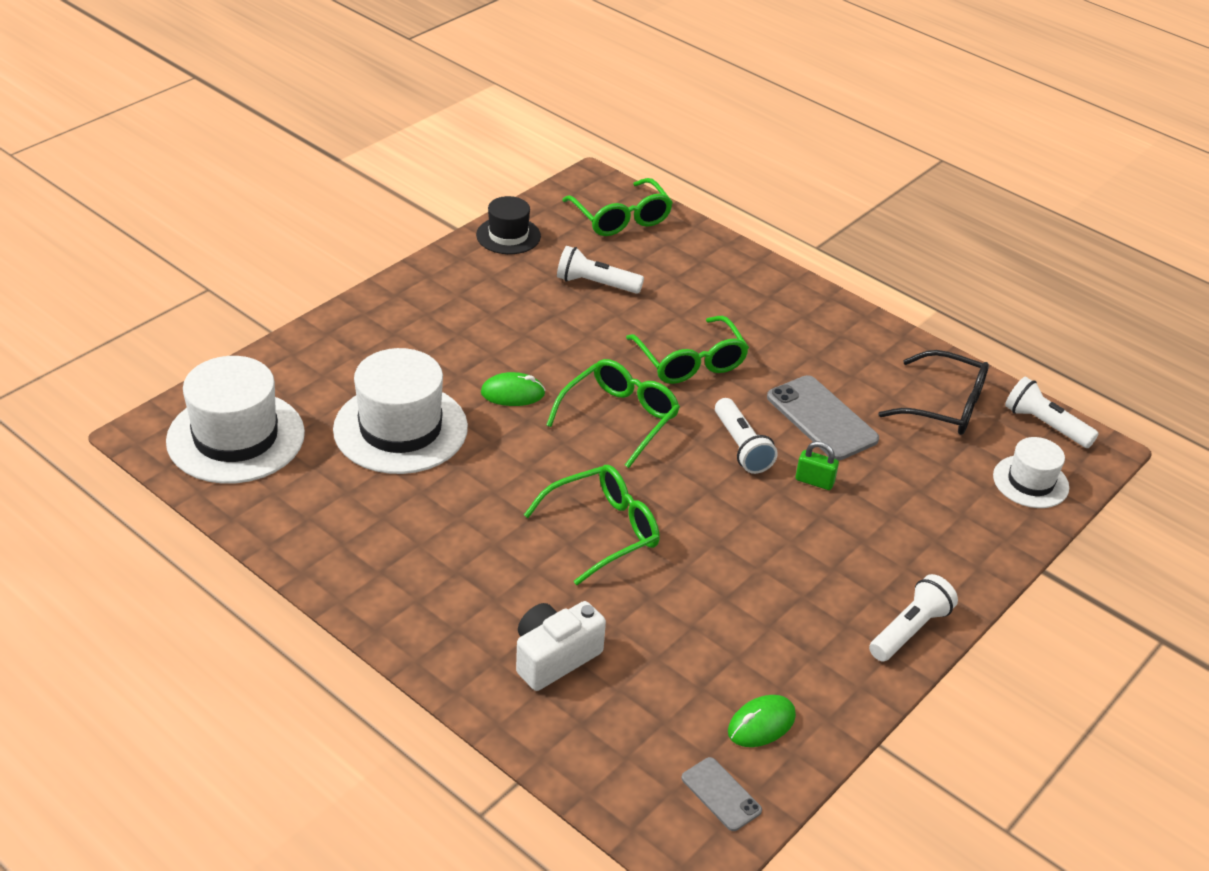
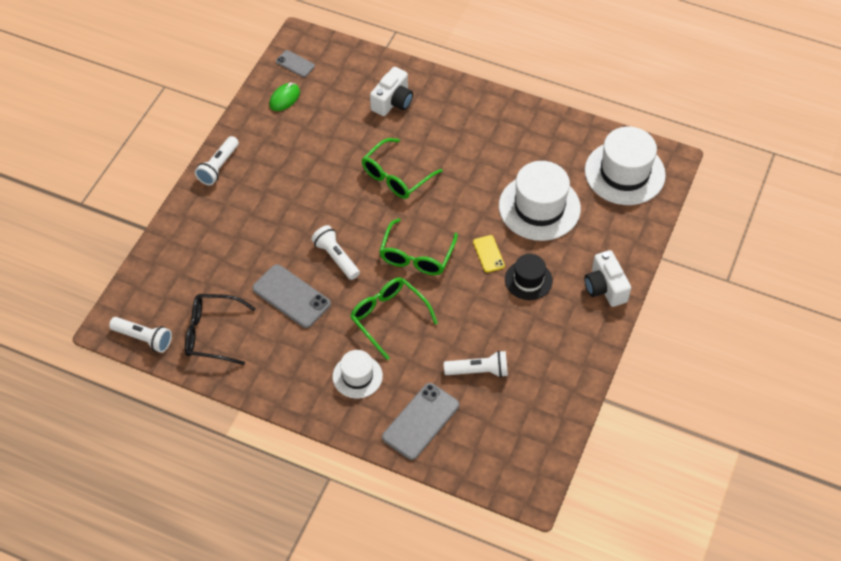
camera: 165 degrees right, 15 degrees up
black hat [476,196,541,254] -> black hat moved to [505,254,553,300]
green mouse [481,372,546,406] -> yellow phone [473,235,505,273]
green glasses [562,178,673,236] -> none
green padlock [796,441,839,490] -> none
white hat [993,437,1069,508] -> white hat moved to [333,350,383,398]
none -> grey phone [382,383,459,460]
none -> white camera [584,250,631,307]

